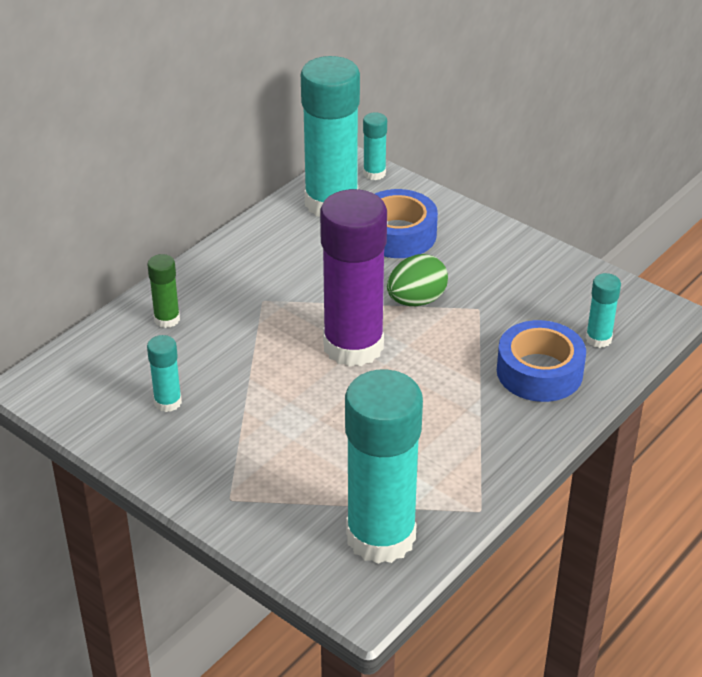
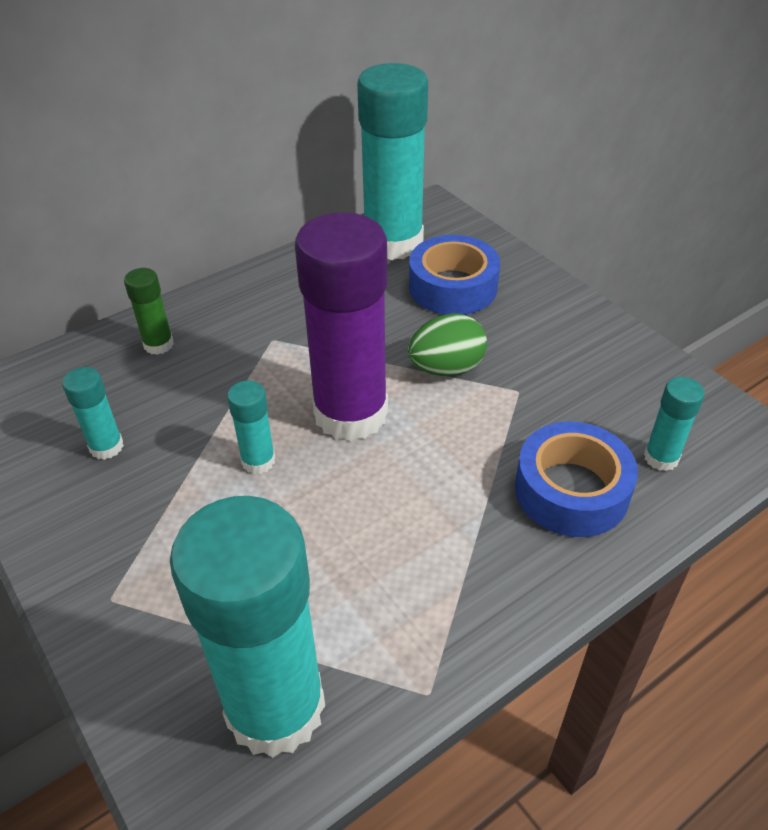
camera: 15 degrees right, 5 degrees up
turquoise glue stick [363,112,387,180] -> turquoise glue stick moved to [227,380,275,474]

